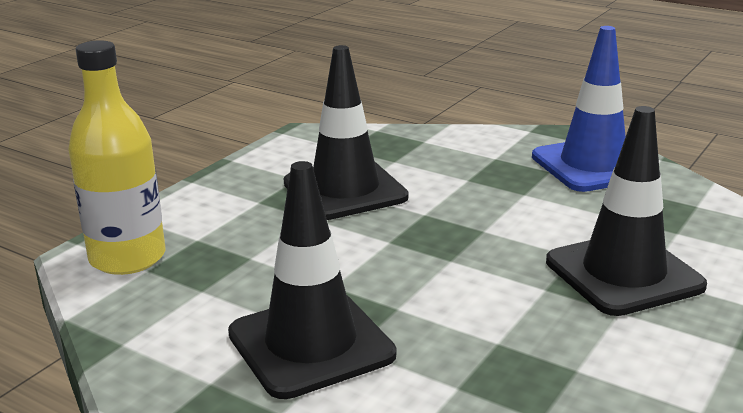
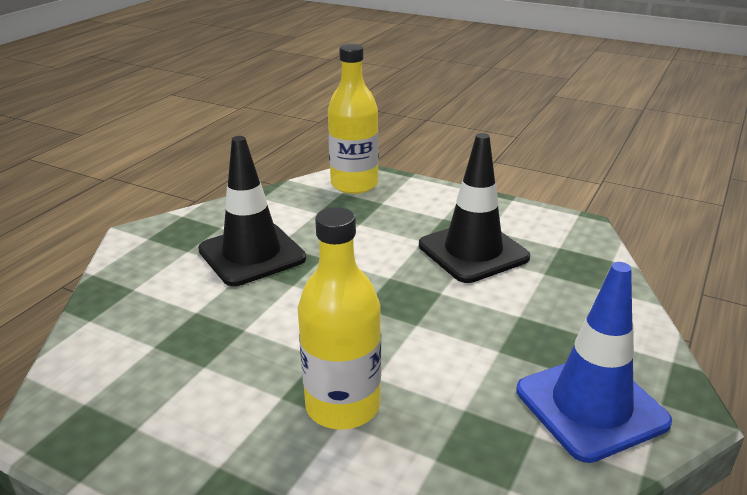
camera: 85 degrees right, 5 degrees up
black traffic cone [546,106,707,316] -> yellow bottle [298,207,381,430]

